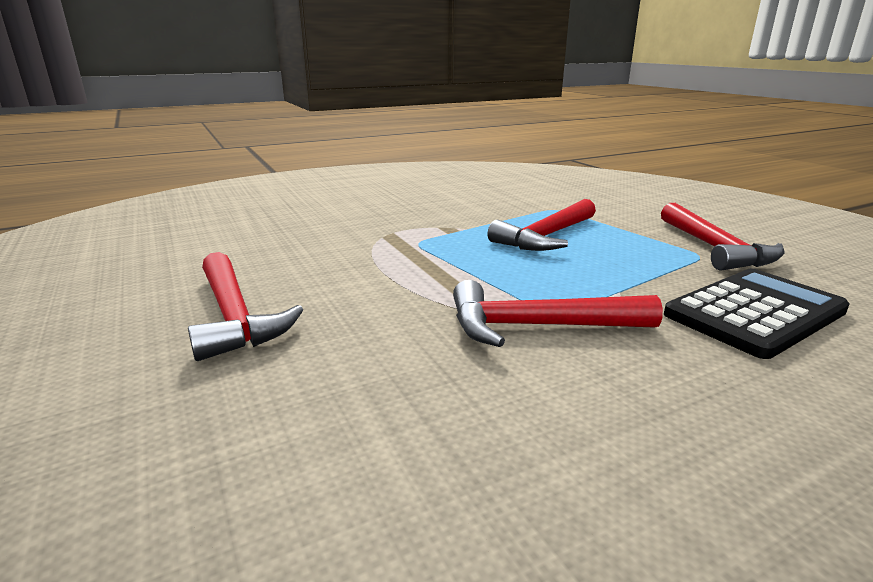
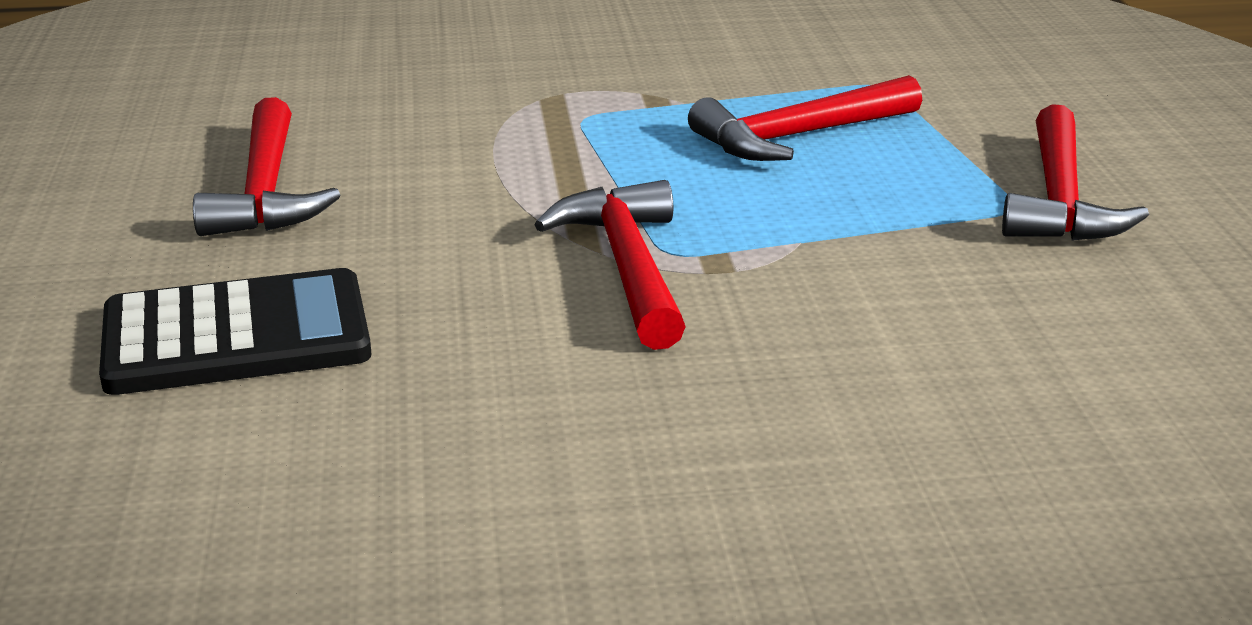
camera: 20 degrees right, 5 degrees up
red hammer [453,280,663,347] -> red hammer turned 60 degrees clockwise [534,180,686,350]
black calculator [664,269,849,359] -> black calculator moved to [99,268,372,395]

